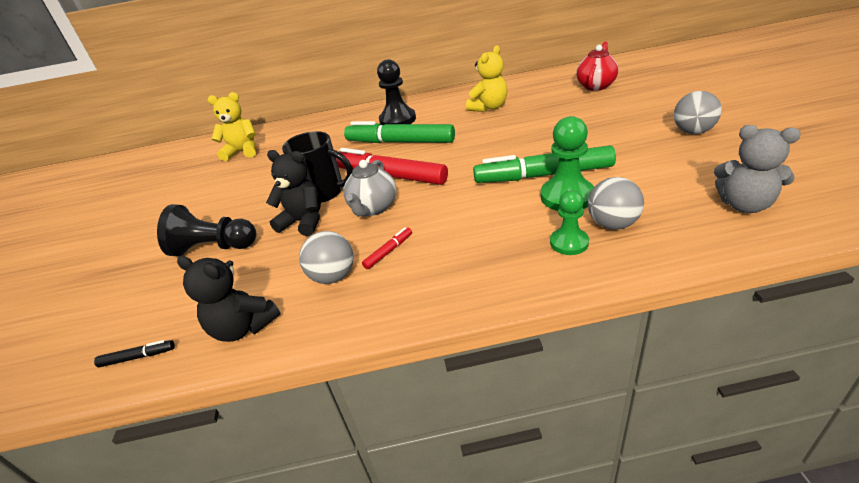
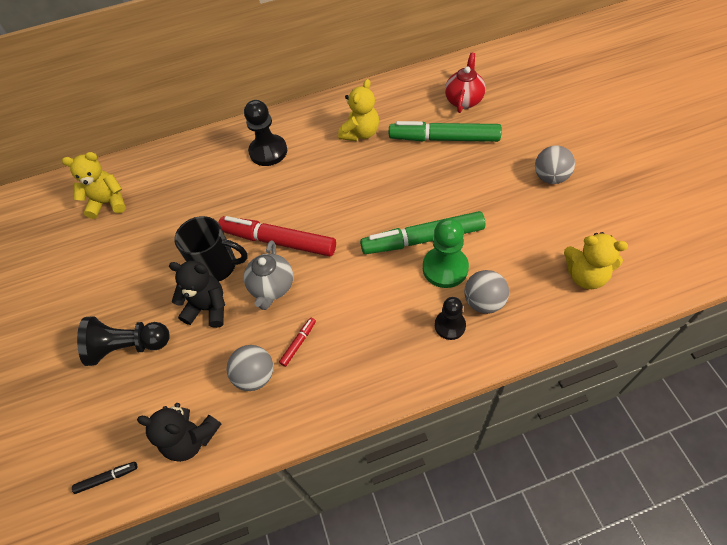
camera: 10 degrees left, 20 degrees up
green marker [344,121,455,143] -> green marker moved to [389,121,502,142]
green pawn [550,190,589,255] -> black pawn [435,297,466,340]
grey teddy bear [714,125,801,213] -> yellow teddy bear [564,232,628,289]

